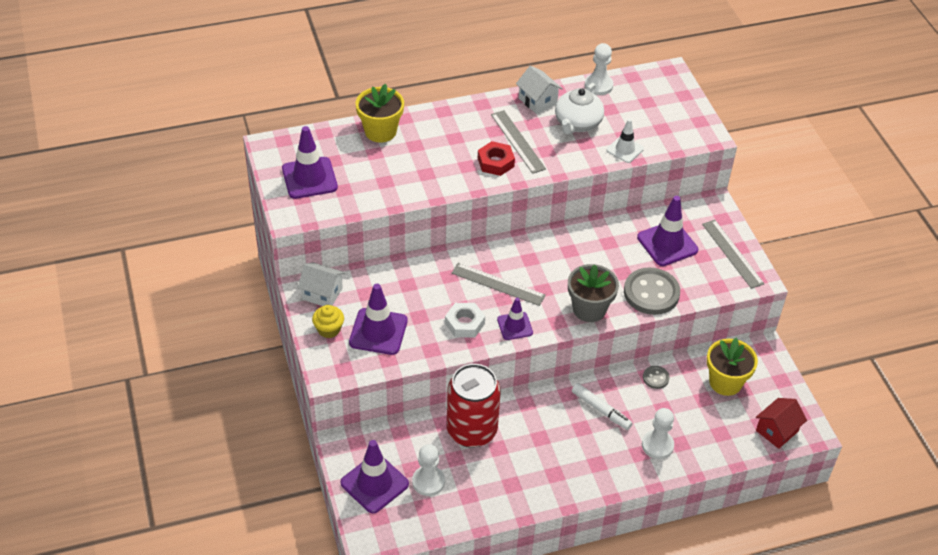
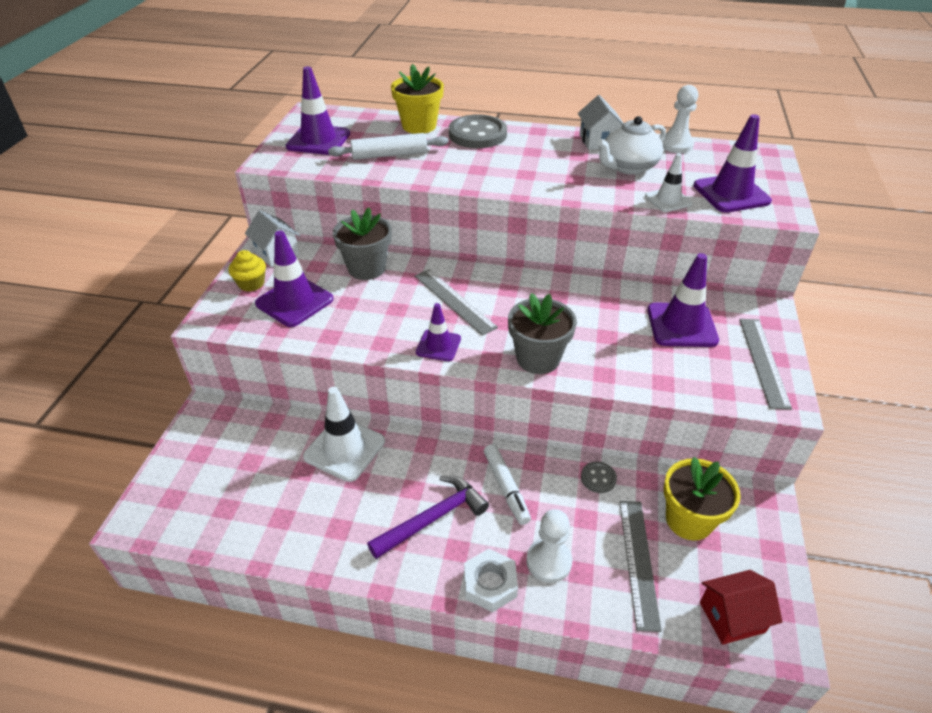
camera: 30 degrees right, 5 degrees down
purple traffic cone [340,440,409,513] -> purple traffic cone moved to [693,114,772,213]
white pawn [412,444,445,496] -> none
white nut [445,303,485,337] -> white nut moved to [464,549,518,613]
red can [447,364,501,448] -> white traffic cone [303,387,385,482]
red nut [478,141,515,176] -> none
grey ruler [491,110,546,174] -> grey ruler moved to [619,501,662,632]
grey button [624,268,680,315] -> grey button moved to [449,114,507,148]
none -> white rolling pin [328,133,449,160]
none -> grey flower pot [333,207,392,280]
none -> purple hammer [367,475,489,559]

